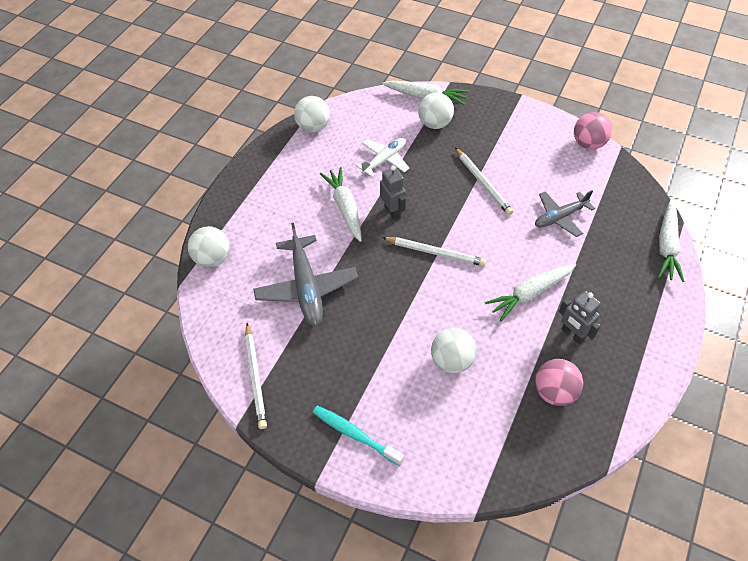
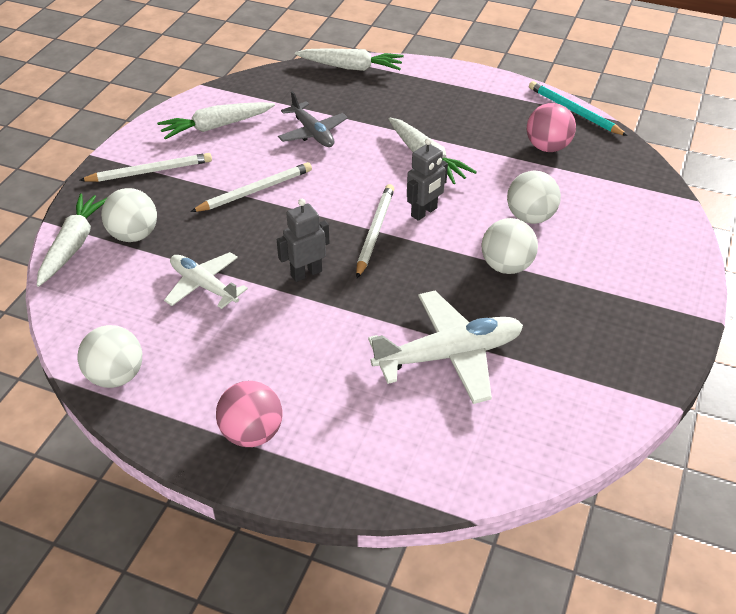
camera: 95 degrees left, 10 degrees down
white ball [188,226,230,267] -> white ball moved to [482,218,538,274]
white pencil [245,323,267,429] -> white pencil moved to [79,153,212,182]
grey plane [253,223,358,326] -> white plane [368,291,523,404]
turquoise toothbrush [313,406,404,466] -> none
white carrot [320,167,362,242] -> white carrot moved to [157,102,275,139]
grey robot [559,291,601,344] -> grey robot moved to [407,138,448,221]
pink ball [574,112,612,150] -> pink ball moved to [216,381,282,447]
none -> turquoise pencil [529,81,628,136]

